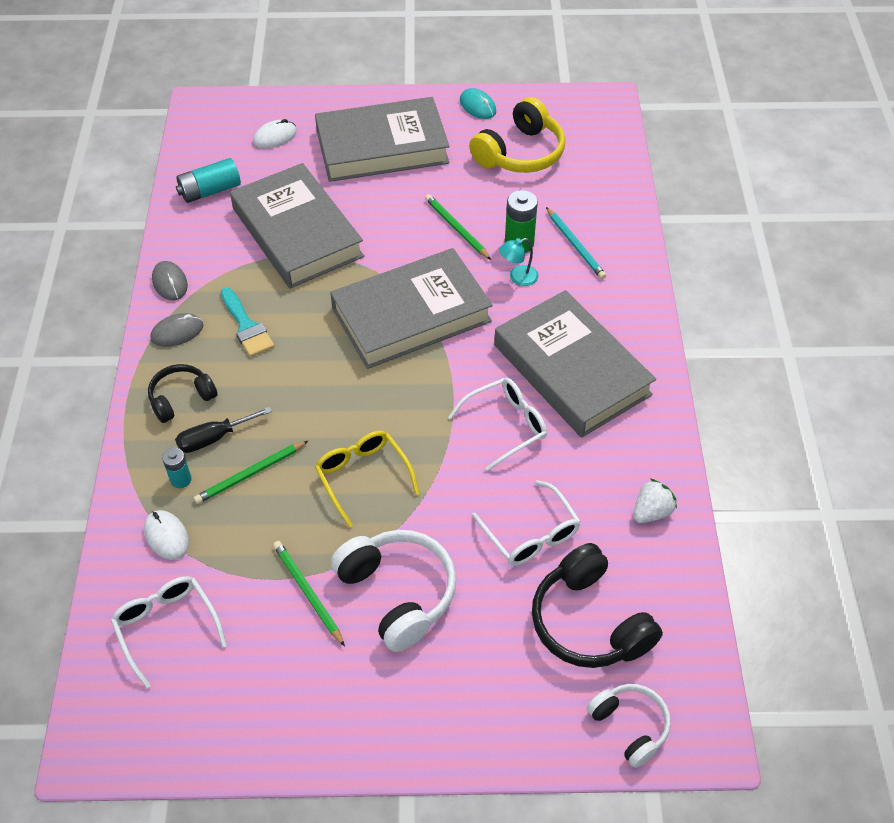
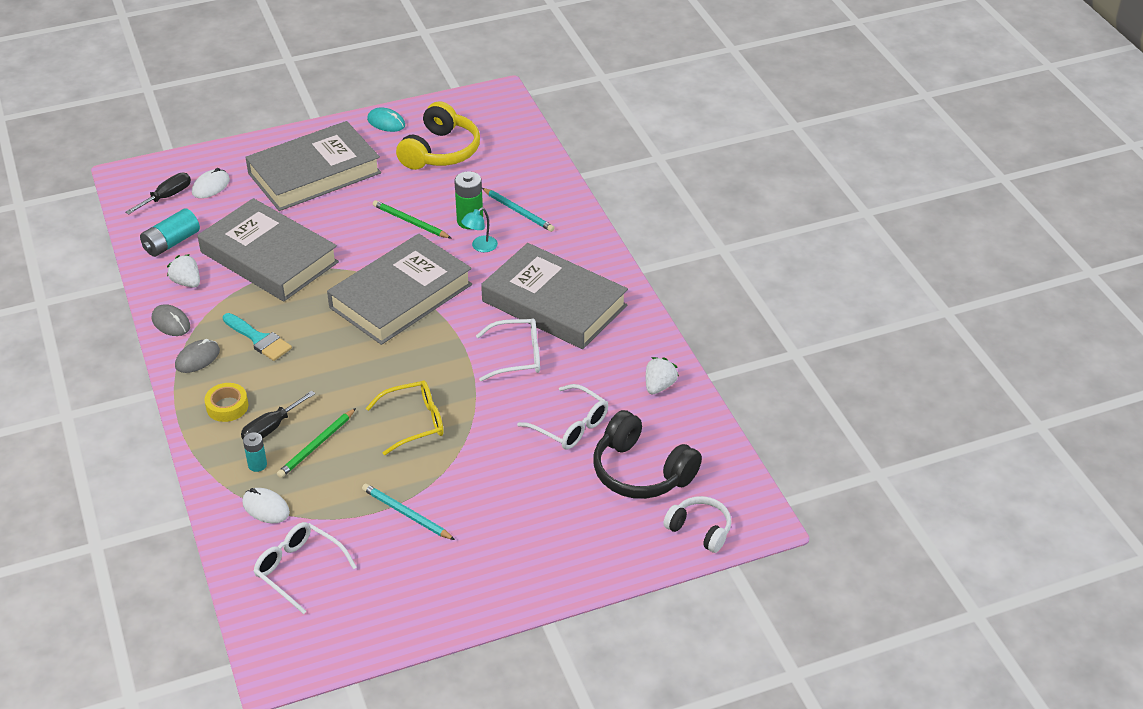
camera: 20 degrees left, 10 degrees down
black headphones [148,364,218,423] -> yellow tape [204,383,248,422]
green pencil [273,541,345,647] -> turquoise pencil [362,484,455,540]
yellow glasses [315,431,420,527] -> yellow glasses turned 120 degrees clockwise [366,380,444,455]
white headphones [331,530,456,652] -> none
white glasses [448,378,547,471] -> white glasses turned 45 degrees clockwise [476,318,540,381]
none -> black screwdriver [125,173,191,215]
none -> white strawberry [167,254,200,288]

